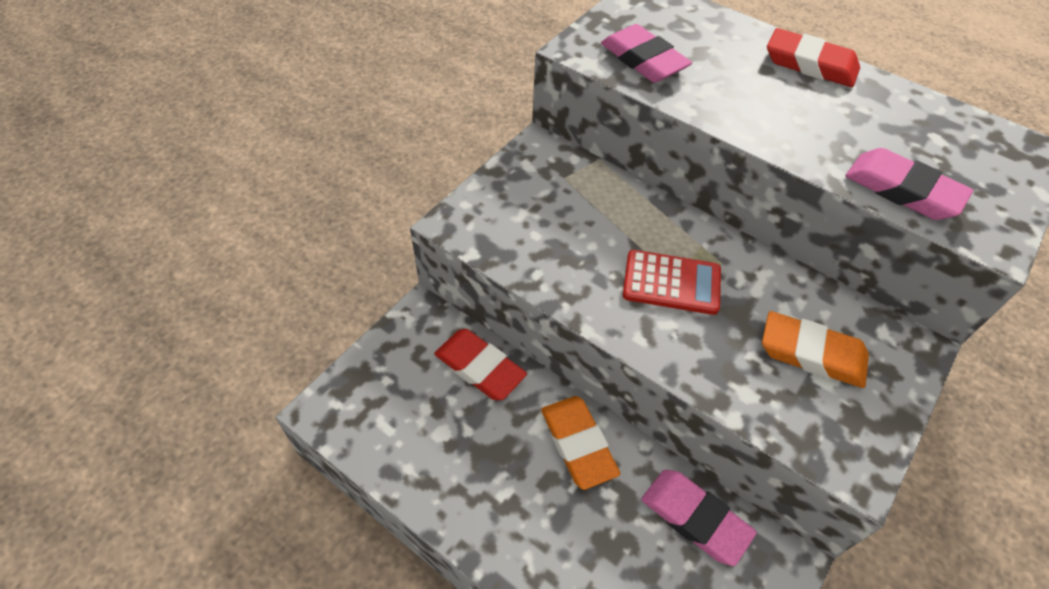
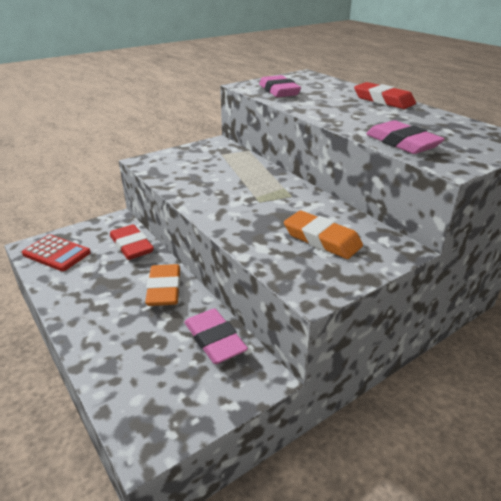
camera: 20 degrees right, 20 degrees down
red calculator [623,250,721,315] -> red calculator moved to [22,235,91,271]

